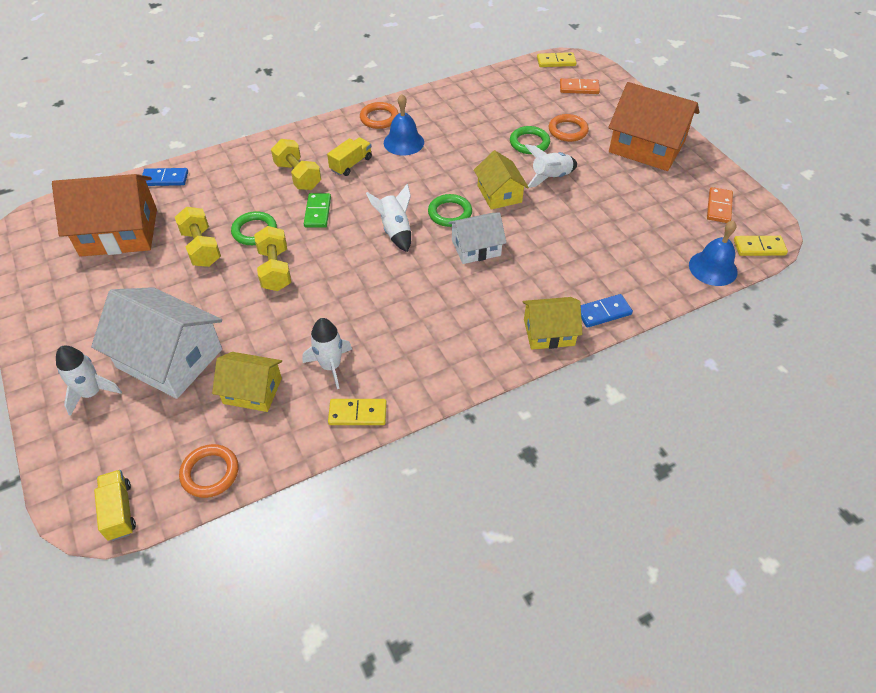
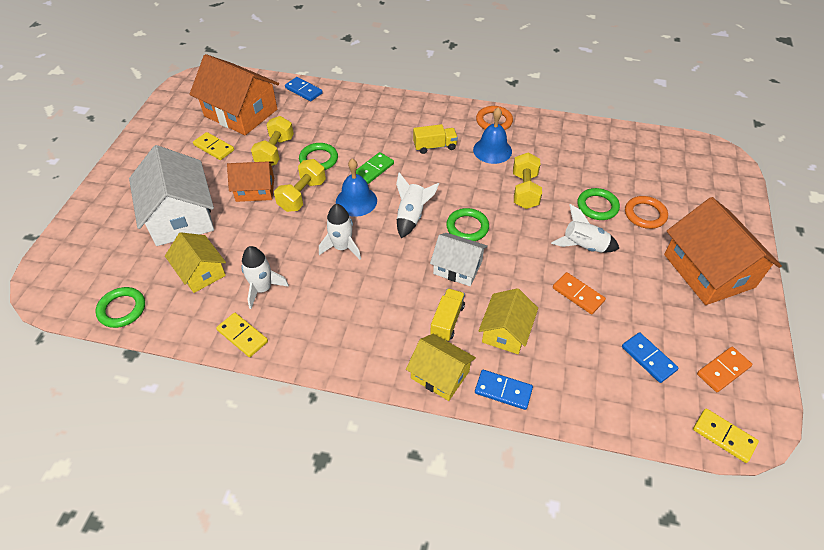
camera: 40 degrees right, 0 degrees up
white rocket [56,345,122,416] -> white rocket moved to [319,204,361,260]
yellow truck [94,470,136,541] -> yellow truck moved to [430,288,465,341]
orange ring [179,444,238,498] -> green ring [95,287,145,328]
yellow dumbbell [271,139,321,190] -> yellow dumbbell moved to [513,152,542,209]
yellow house [474,151,529,210] -> yellow house moved to [478,288,538,354]
yellow domino [537,52,577,67] -> yellow domino moved to [193,132,234,160]
orange domino [560,78,600,94] -> orange domino moved to [553,272,606,314]
blue bell [689,220,738,286] -> blue bell moved to [336,159,377,217]
none -> orange house [227,161,274,202]
none -> blue domino [622,332,678,383]

